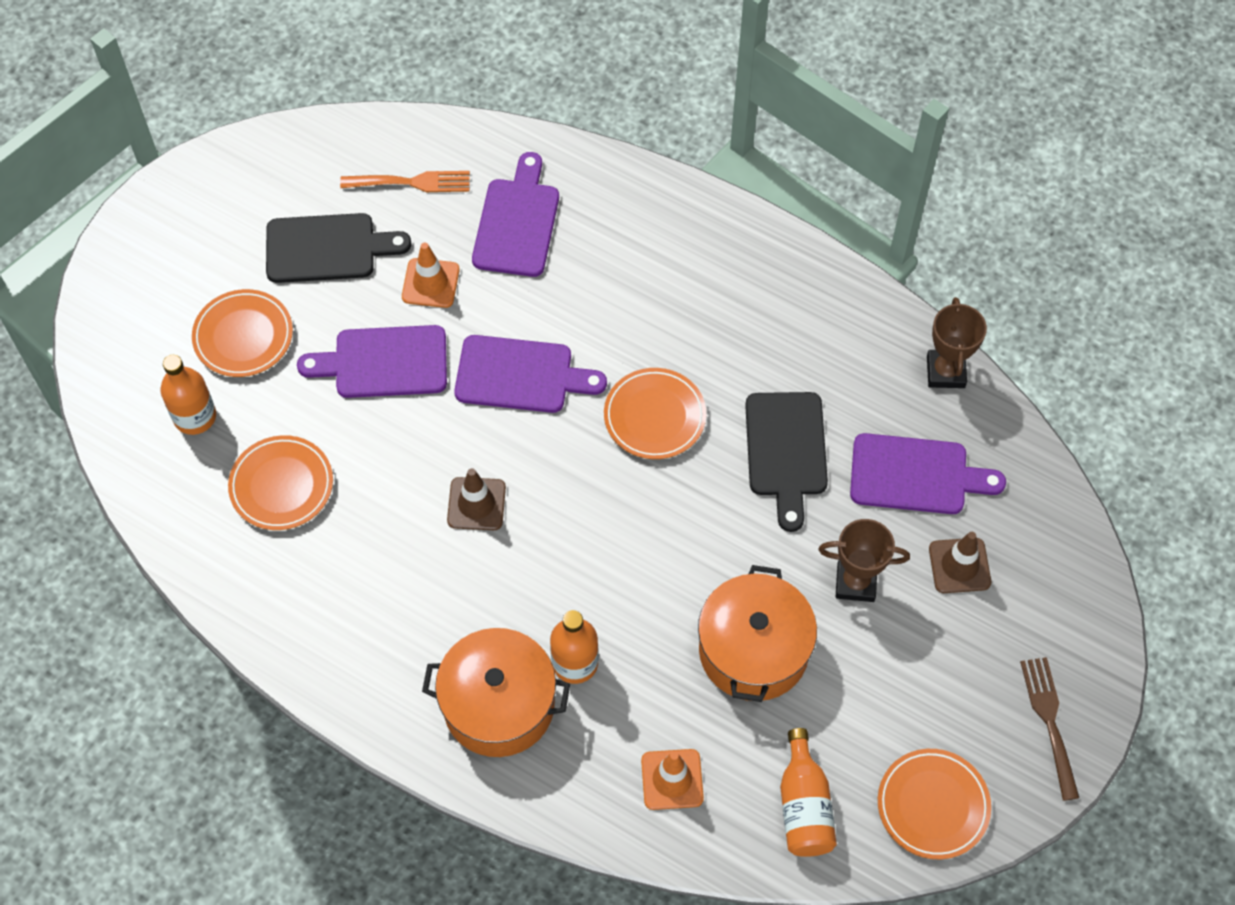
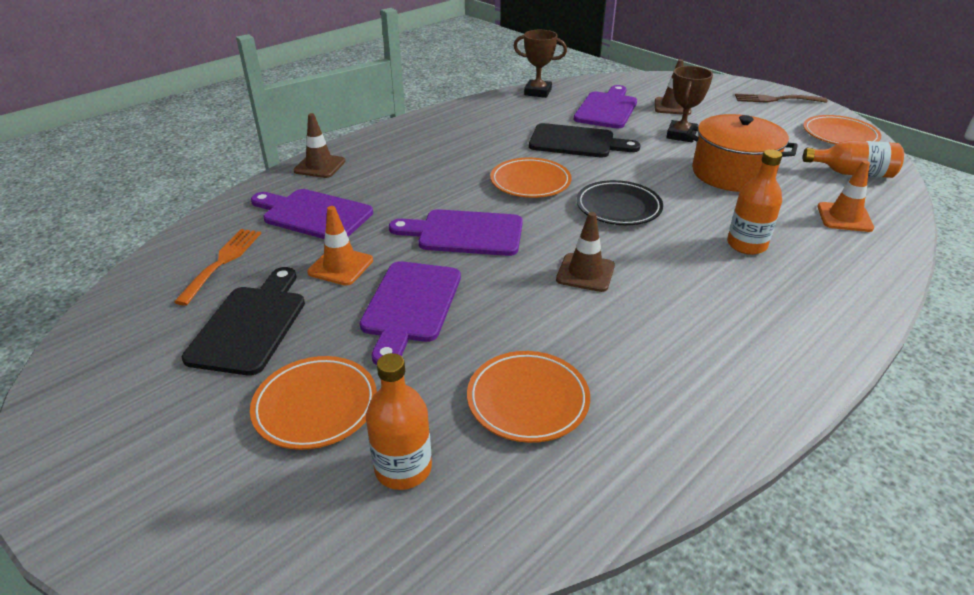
camera: 75 degrees left, 25 degrees down
orange pot [422,628,570,757] -> none
purple cutting board [454,335,607,413] -> purple cutting board turned 105 degrees counterclockwise [389,209,523,256]
none -> brown traffic cone [293,113,345,178]
none -> black plate [576,180,663,225]

